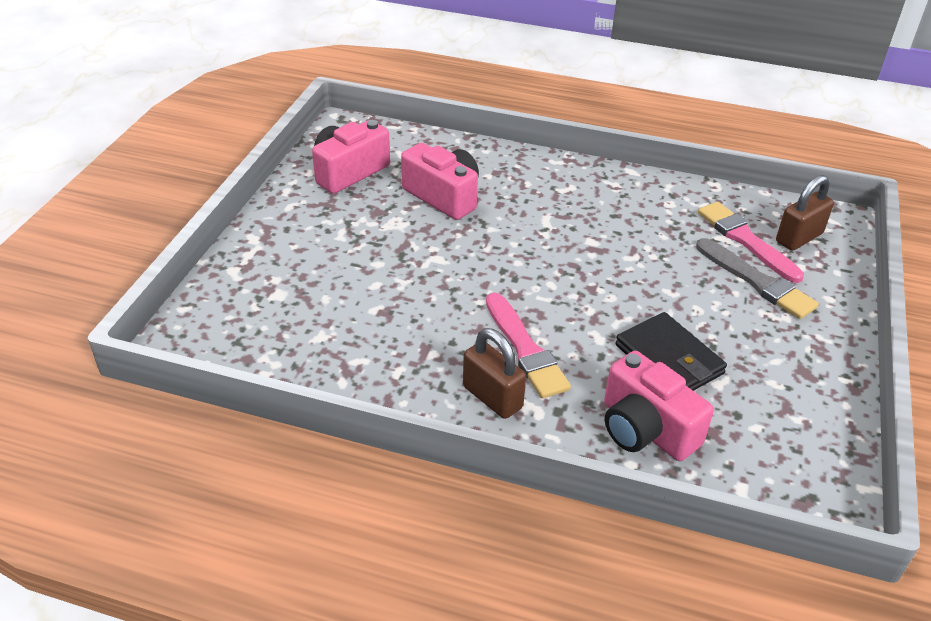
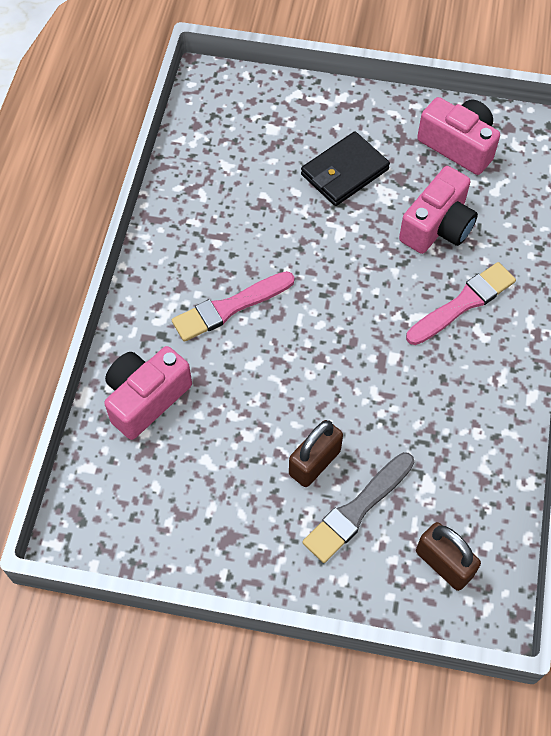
camera: 85 degrees right, 20 degrees up
brown padlock [463,328,526,419] -> brown padlock moved to [289,420,343,487]
black wallet [615,312,727,391] -> black wallet moved to [301,131,390,206]
pink brush [698,202,804,283] -> pink brush moved to [406,262,516,345]

